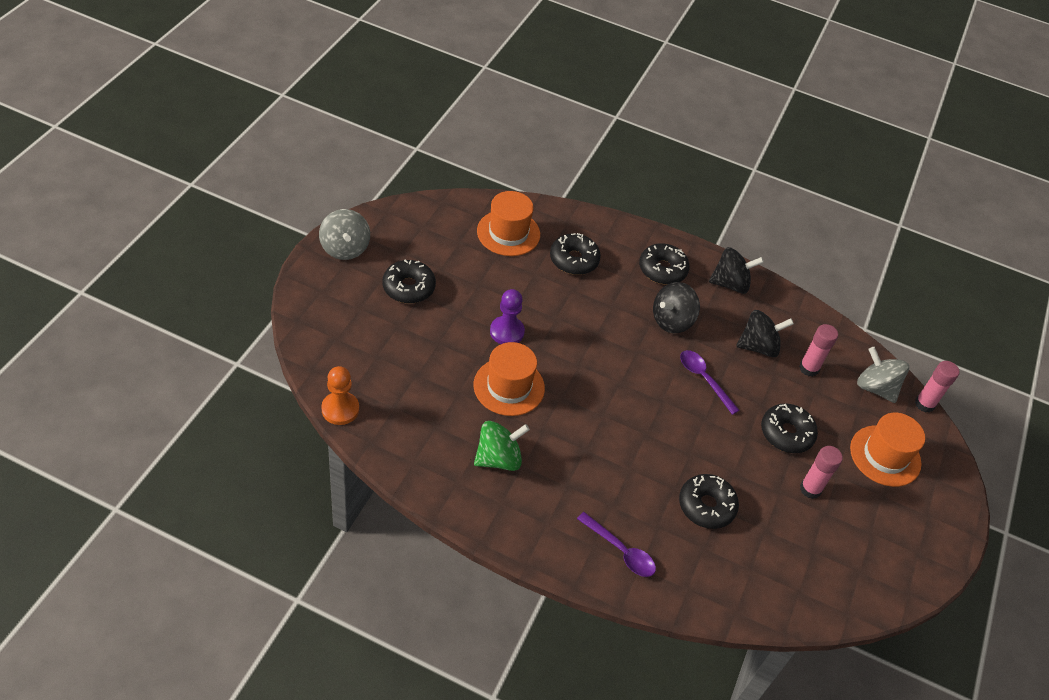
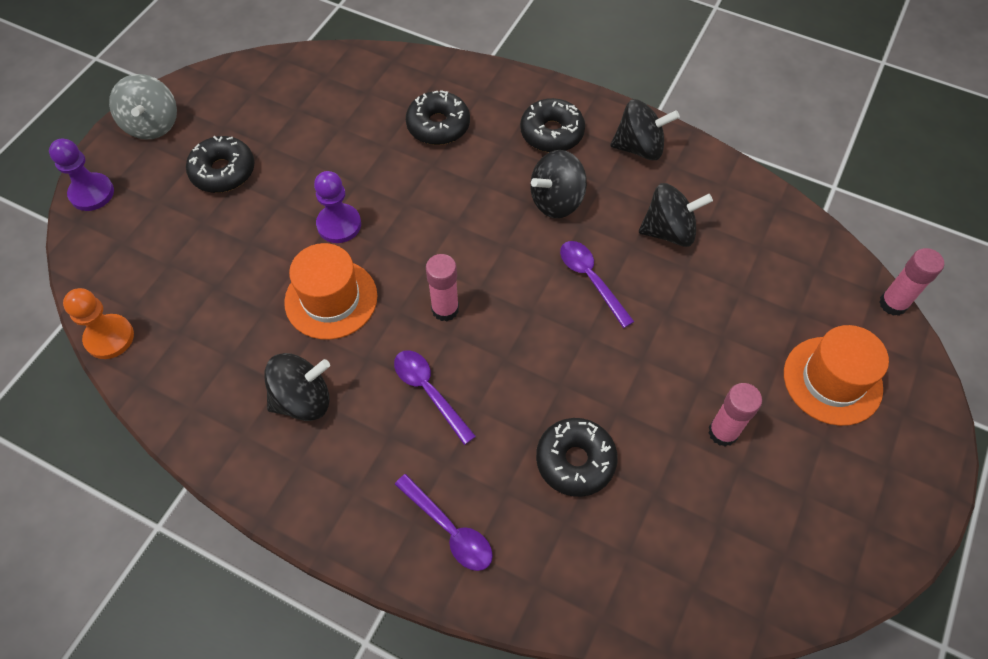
camera: 10 degrees right, 10 degrees up
green spinning top [474,421,530,471] -> black spinning top [264,353,330,421]
orange hat [477,191,540,256] -> none
black donut [761,403,818,453] -> none
pink glue stick [799,324,838,377] -> pink glue stick moved to [426,254,459,321]
grey spinning top [857,347,909,403] -> none
none -> purple pawn [49,139,114,211]
none -> purple spoon [394,350,476,445]

